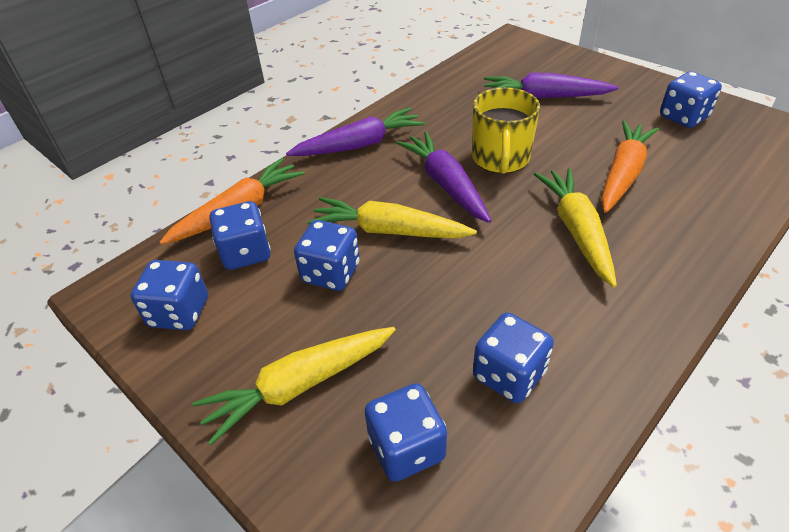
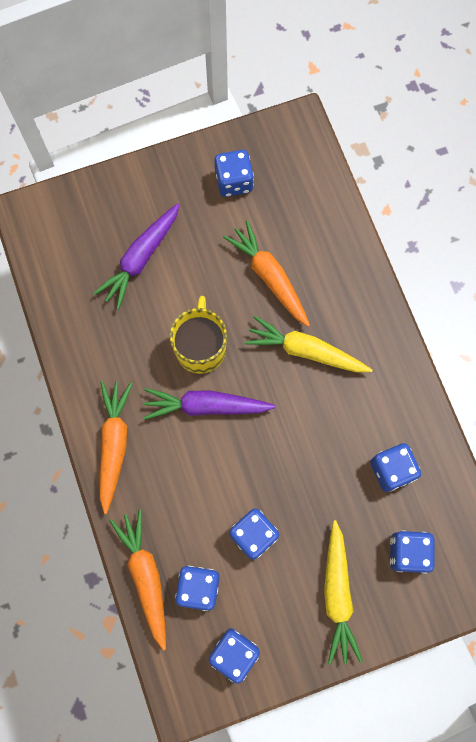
camera: 65 degrees left, 30 degrees up
purple carrot [286,108,425,156] -> orange carrot [100,381,133,514]
yellow carrot [308,197,477,238] -> none
yellow mug [472,87,540,174] -> yellow mug turned 120 degrees counterclockwise [170,296,227,374]

